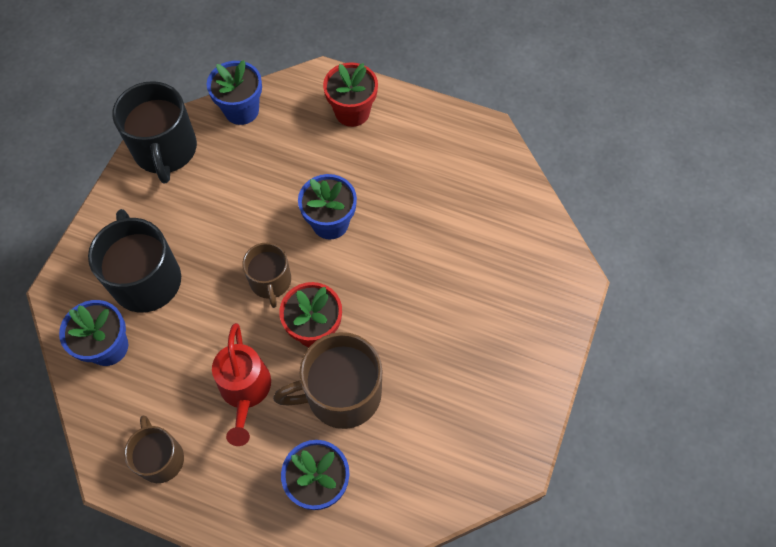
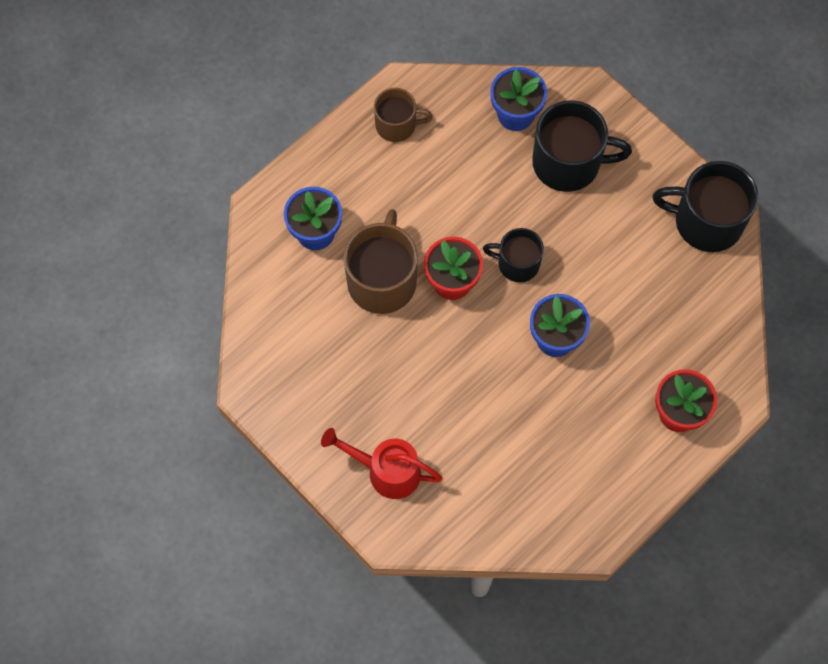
camera: 115 degrees right, 5 degrees up
blue flower pot [207,60,262,125] -> none
red watering can [212,323,271,446] -> red watering can moved to [321,428,442,499]
brown mug [242,242,291,308] -> black mug [483,228,544,282]

